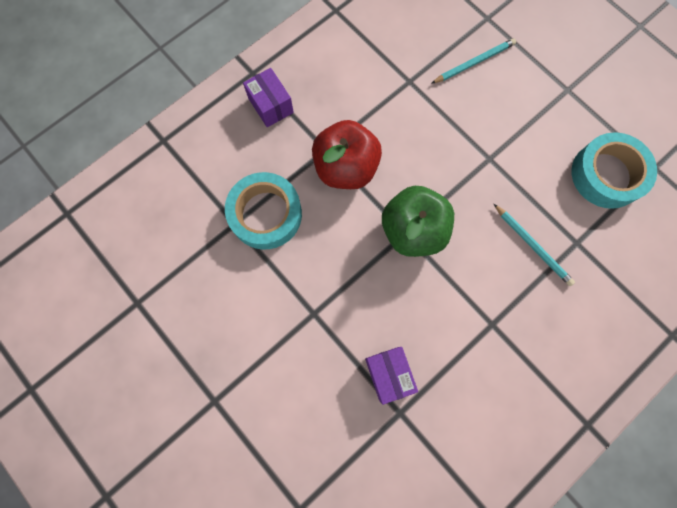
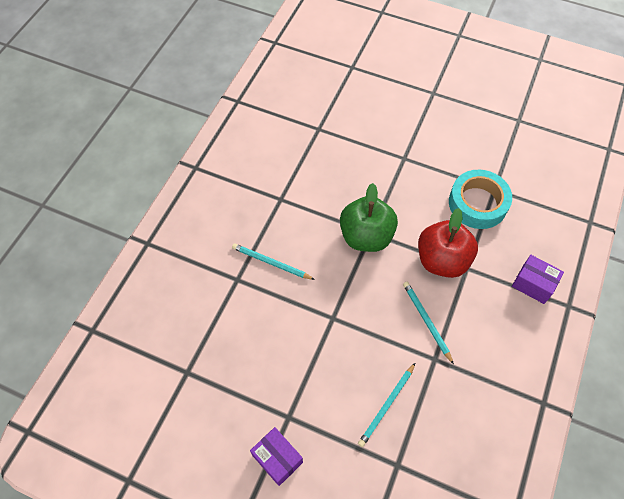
camera: 155 degrees right, 15 degrees down
purple box [365,347,418,405] -> purple box moved to [250,427,303,486]
turquoise tape [571,132,657,209] -> none
none -> turquoise pencil [403,282,454,365]

